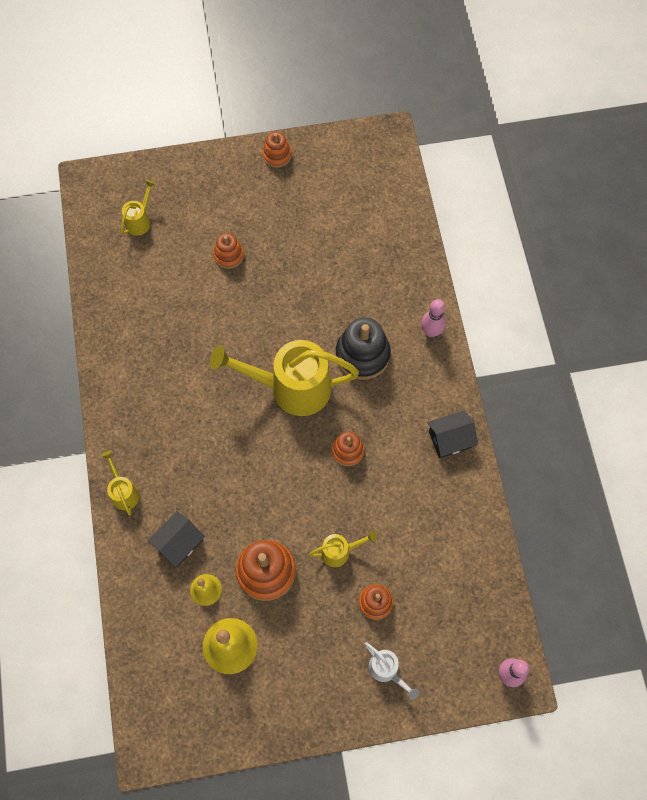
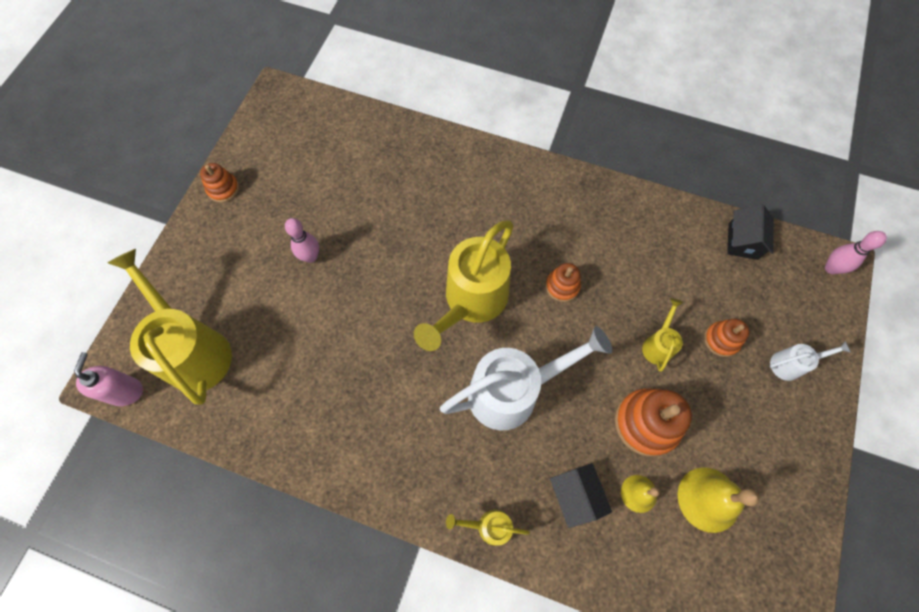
camera: 60 degrees left, 0 degrees up
yellow watering can [120,180,156,236] -> yellow watering can [107,249,232,405], size x2.18
orange stacking toy [213,233,244,269] -> none
black stacking toy [336,317,391,380] -> none
pink bowling pin [421,299,446,337] -> pink bowling pin moved to [285,218,319,263]
black house [427,411,478,458] -> black house moved to [727,204,774,260]
none -> pink soap dispenser [74,352,143,406]
none -> white watering can [440,326,612,430]

